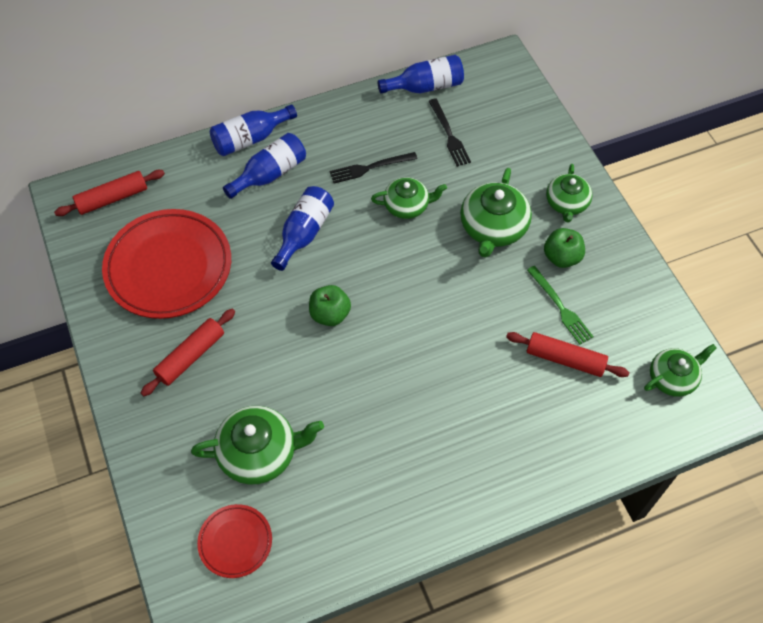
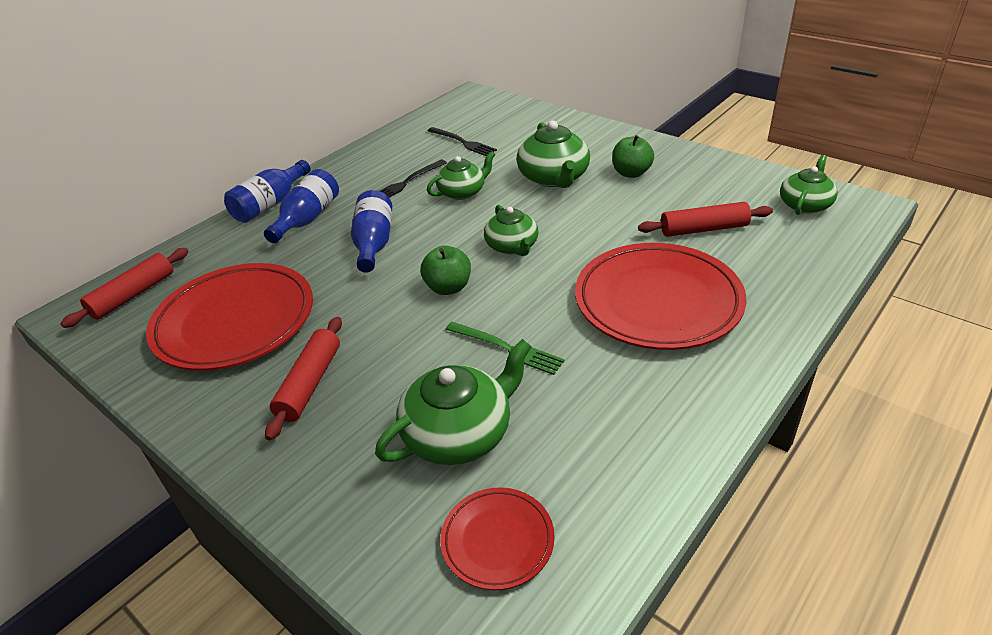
camera: 25 degrees left, 20 degrees down
blue bottle [377,55,464,93] -> none
green fork [527,266,594,345] -> green fork moved to [445,322,564,375]
green teapot [546,164,593,223] -> green teapot moved to [484,205,539,256]
none -> red plate [575,243,746,350]

